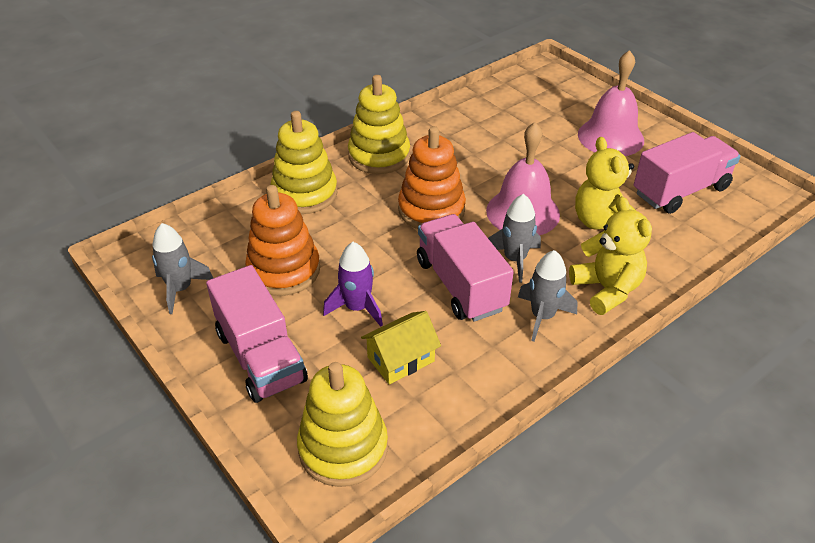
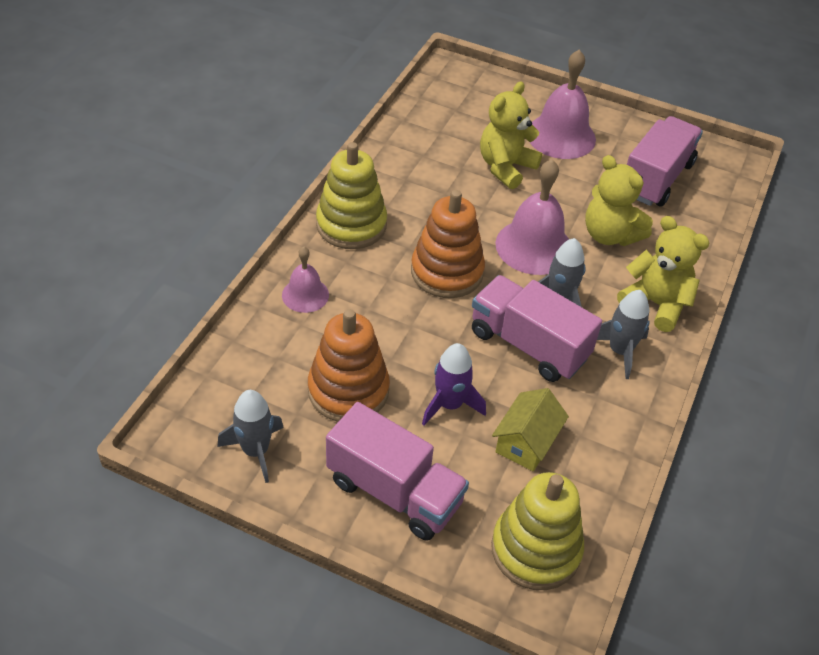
camera: 30 degrees left, 5 degrees up
yellow stacking toy [270,111,338,214] -> pink bell [282,247,329,313]
none -> yellow teddy bear [480,81,542,189]

